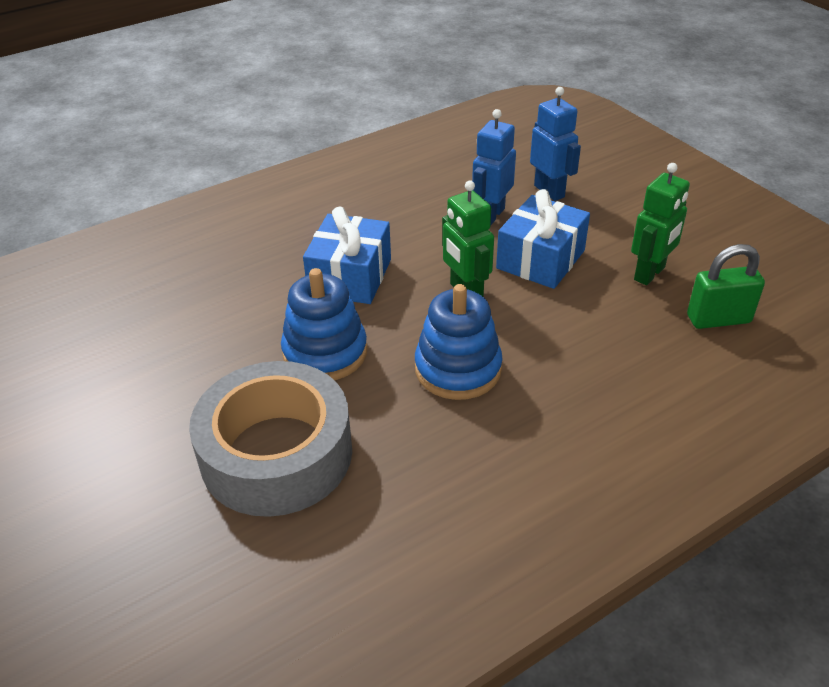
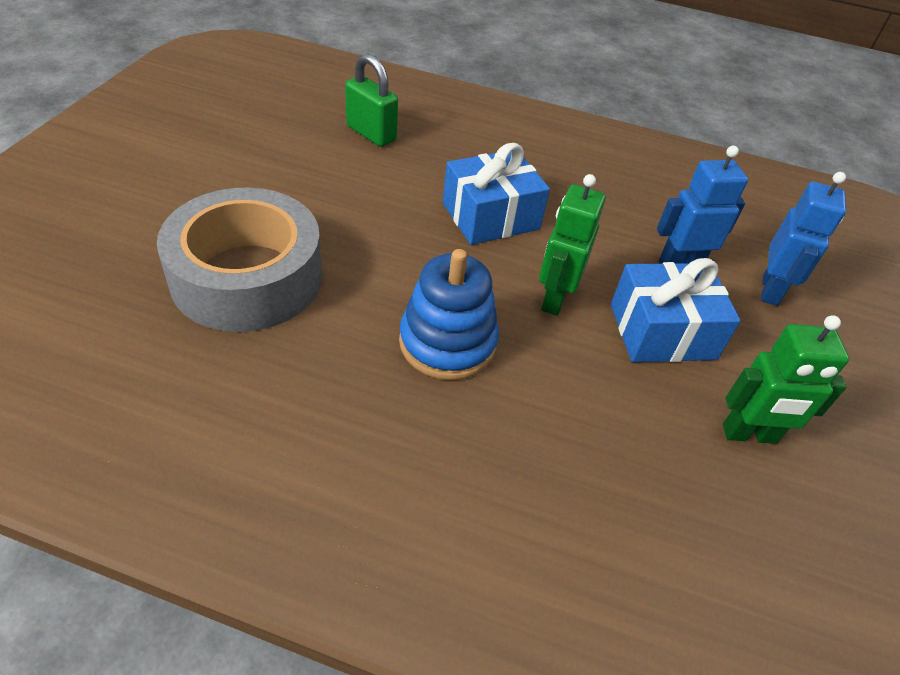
camera: 45 degrees right, 5 degrees up
blue stacking toy [281,268,367,380] -> none
green padlock [687,244,765,329] -> green padlock moved to [345,53,398,147]

